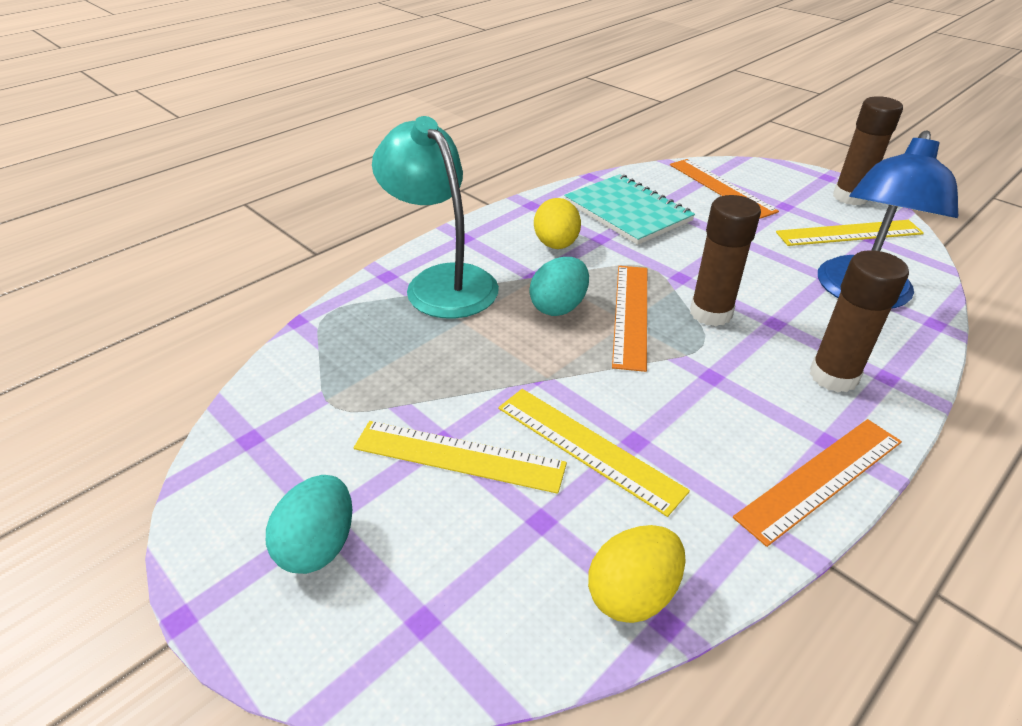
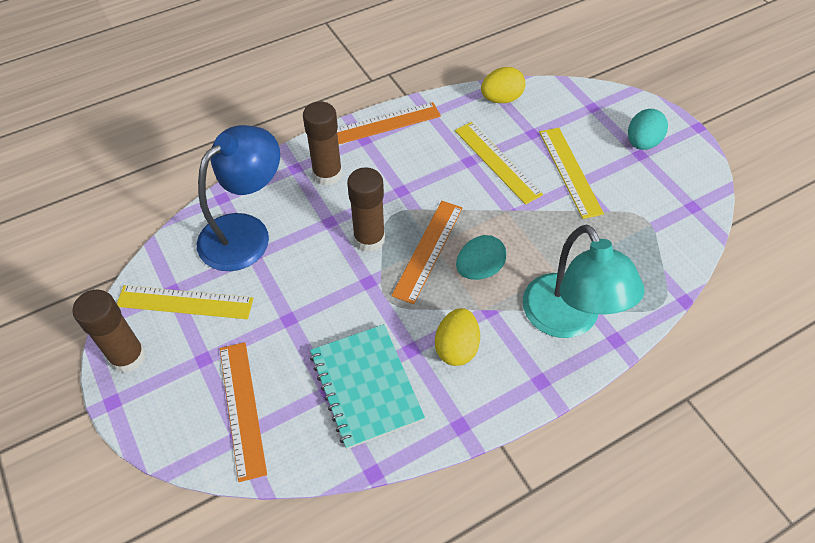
camera: 165 degrees left, 15 degrees up
yellow ruler [354,421,567,494] -> yellow ruler turned 45 degrees clockwise [539,128,604,219]

